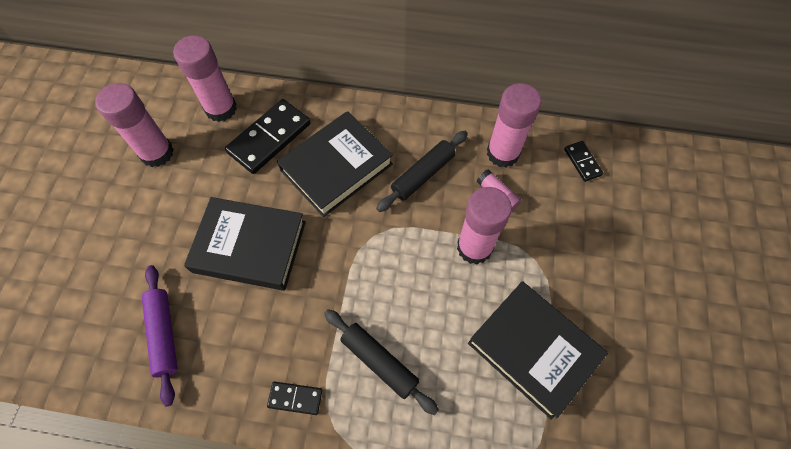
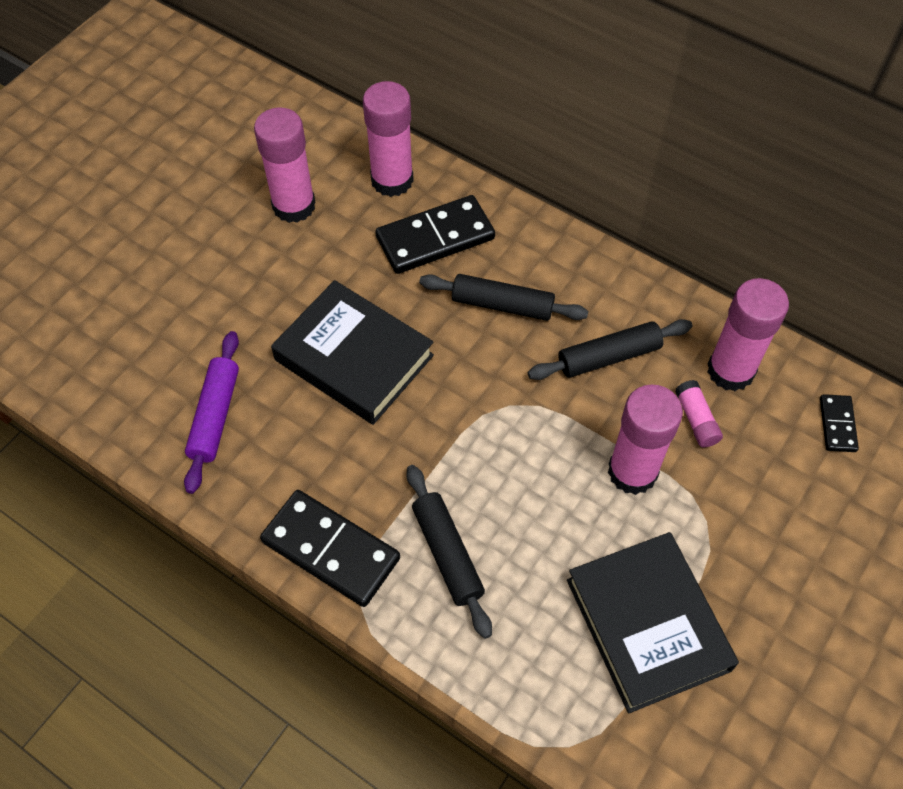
camera: 25 degrees right, 5 degrees down
black domino [267,381,322,415] -> black domino [260,490,400,607], size x1.97
black book [277,111,393,217] -> black rolling pin [419,274,588,321]

